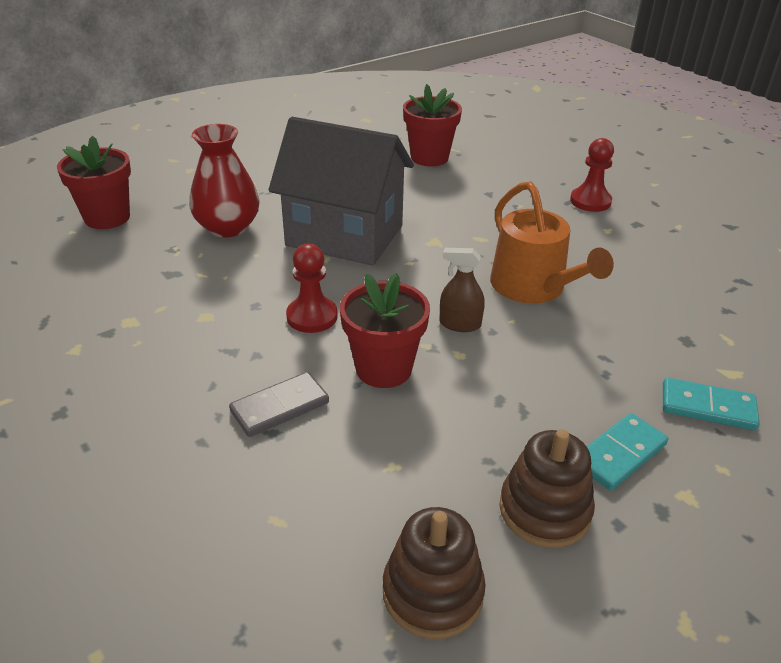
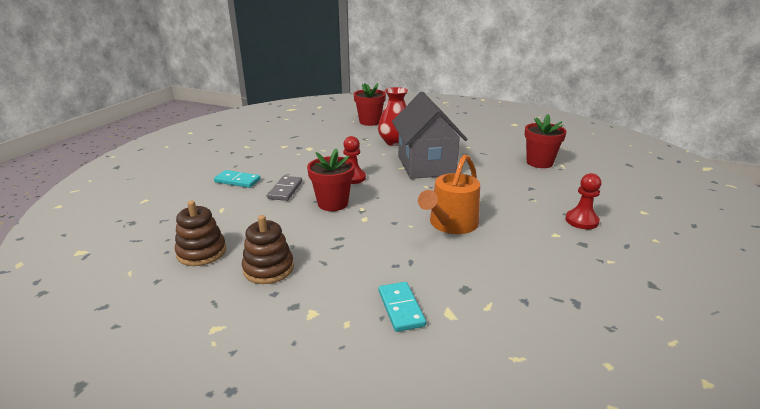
camera: 60 degrees right, 10 degrees down
grey domino [229,372,329,437] -> grey domino turned 75 degrees clockwise [267,176,302,201]
brown spray bottle [439,248,485,332] -> none
turquoise domino [587,413,668,491] -> turquoise domino moved to [214,170,261,188]

